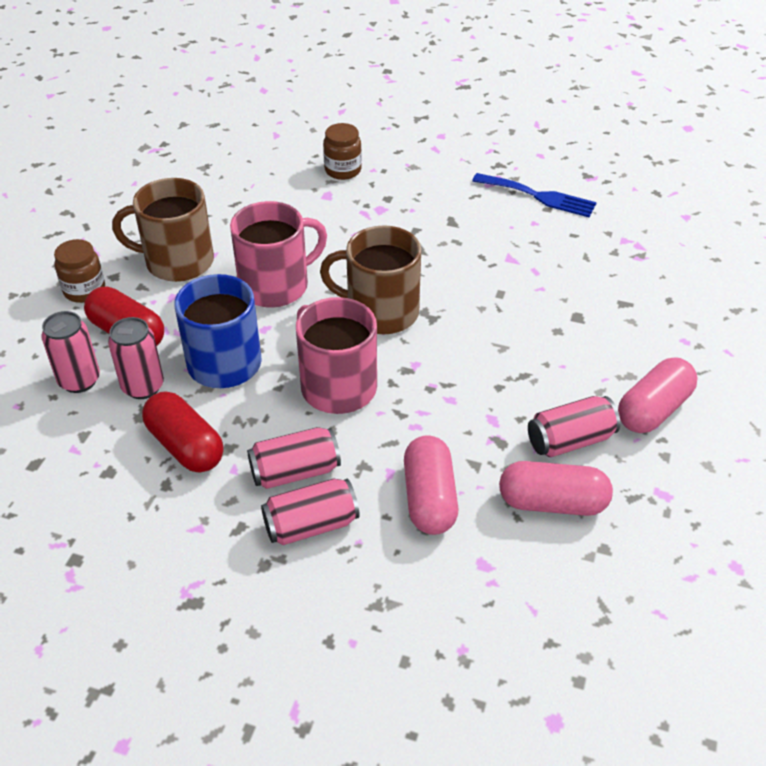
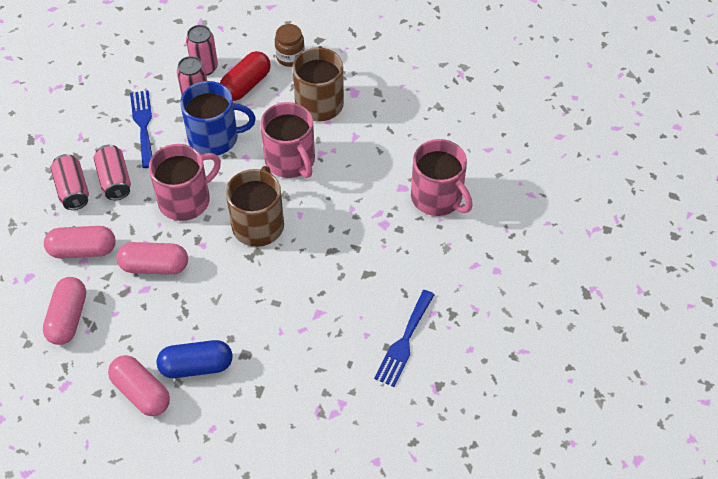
camera: 90 degrees right, 10 degrees up
red capsule [142,391,223,472] -> blue fork [130,90,152,168]
brown jar [323,123,362,180] -> pink mug [411,139,472,216]
pink can [528,396,620,457] -> none
none -> pink capsule [117,242,188,275]
none -> blue capsule [157,340,232,378]

